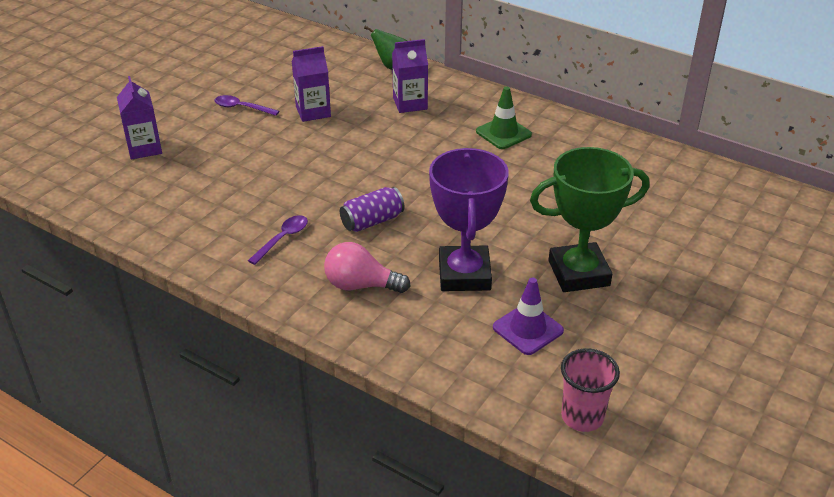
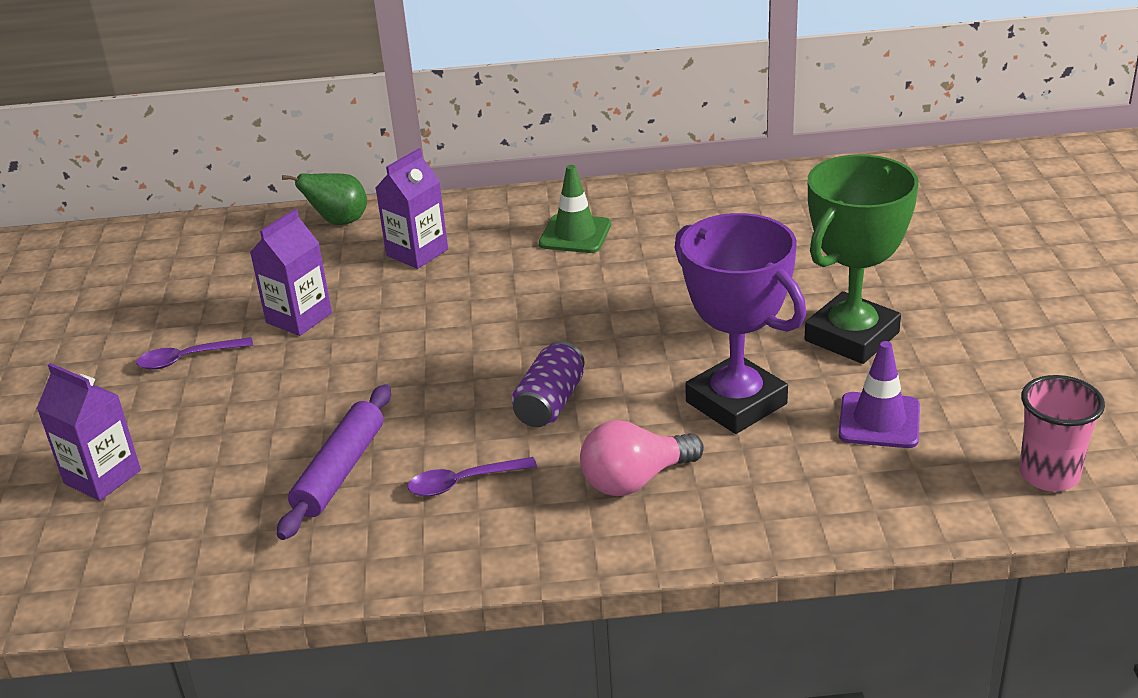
camera: 35 degrees left, 5 degrees down
purple spoon [248,215,308,265] -> purple spoon turned 105 degrees counterclockwise [408,457,537,496]
none -> purple rolling pin [277,384,391,540]

